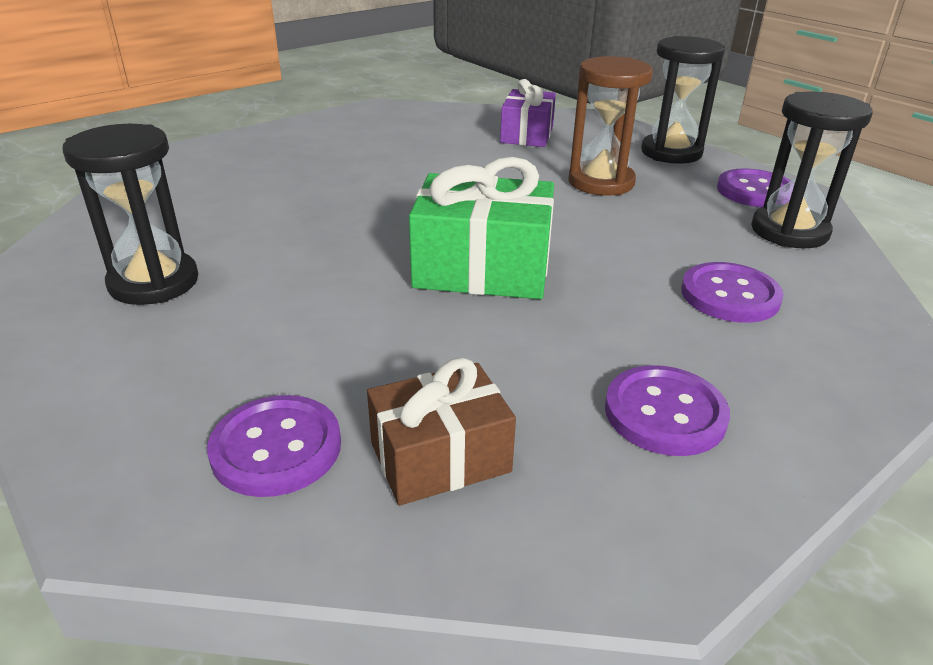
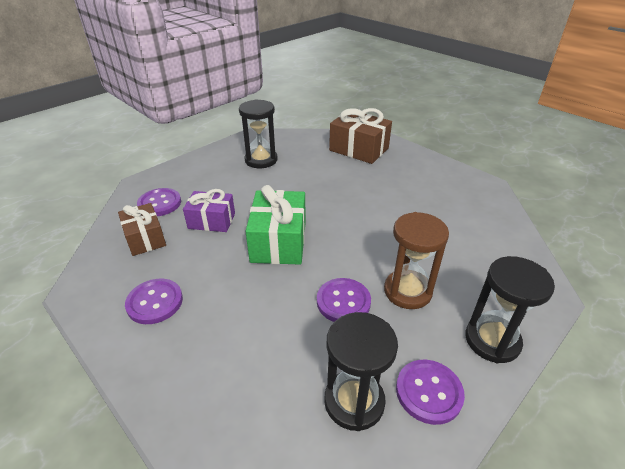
camera: 85 degrees right, 5 degrees up
purple gift [500,79,556,147] -> purple gift moved to [183,189,235,232]
purple button [681,262,784,323] -> purple button moved to [317,278,371,322]
none -> brown gift [329,108,392,164]

